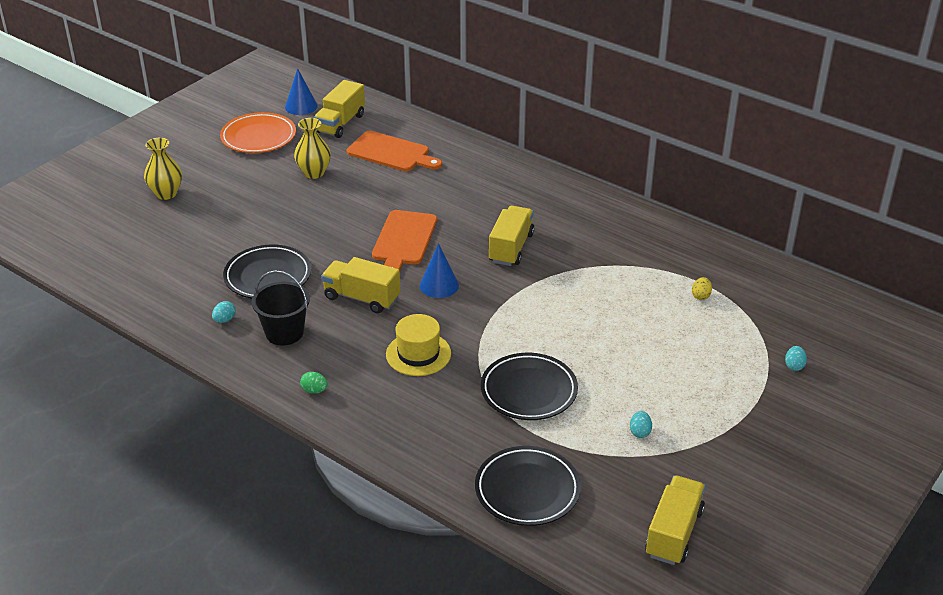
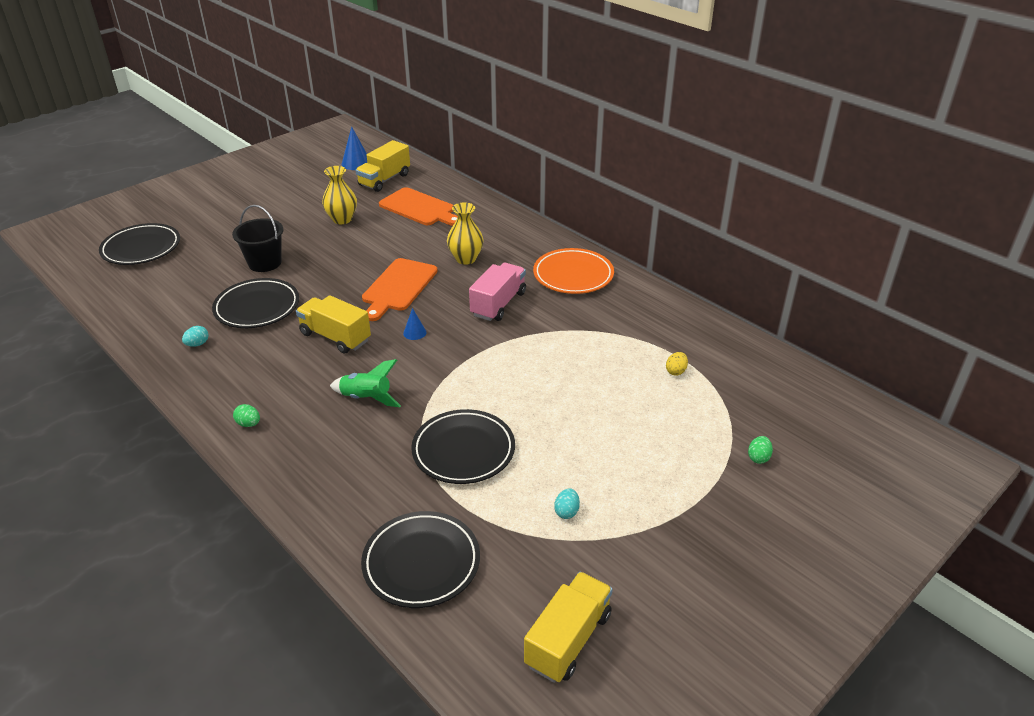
camera: 10 degrees right, 0 degrees up
yellow vase [144,138,182,200] -> yellow vase moved to [447,202,484,265]
orange plate [220,112,296,153] -> orange plate moved to [533,248,614,294]
black bucket [252,270,310,346] -> black bucket moved to [232,205,284,272]
yellow hat [386,314,451,376] -> green rocket [330,359,401,407]
blue cone [420,243,459,298] -> blue cone [403,308,426,340], size x0.59
yellow truck [489,206,535,266] -> pink truck [469,263,526,321]
turquoise egg [785,346,807,371] -> green egg [748,436,773,464]
none -> black plate [99,223,180,265]

